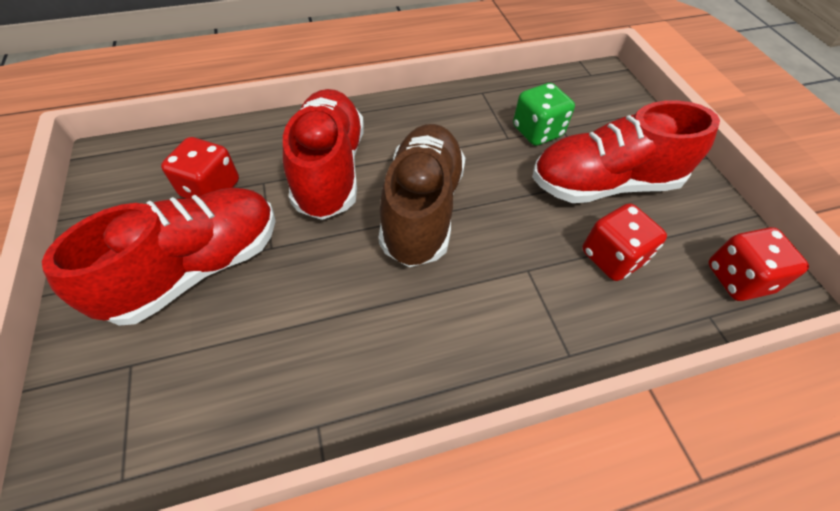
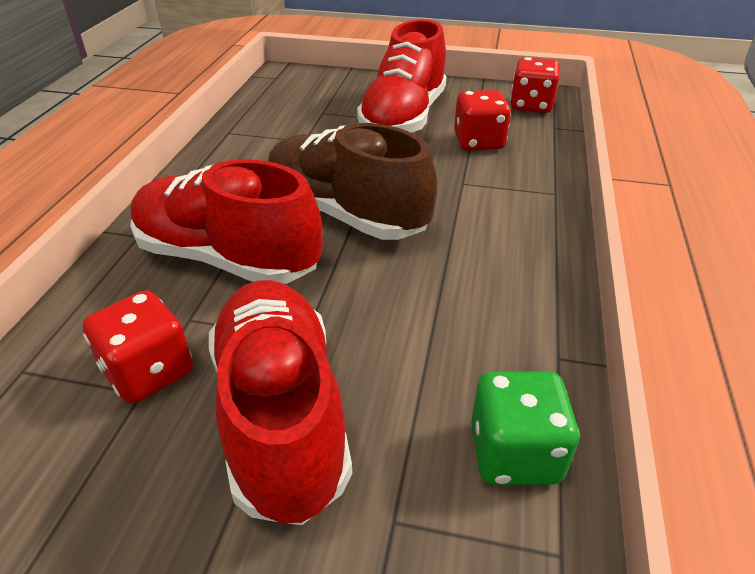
camera: 60 degrees left, 15 degrees down
green dice [513,83,575,146] -> green dice moved to [471,371,580,485]

